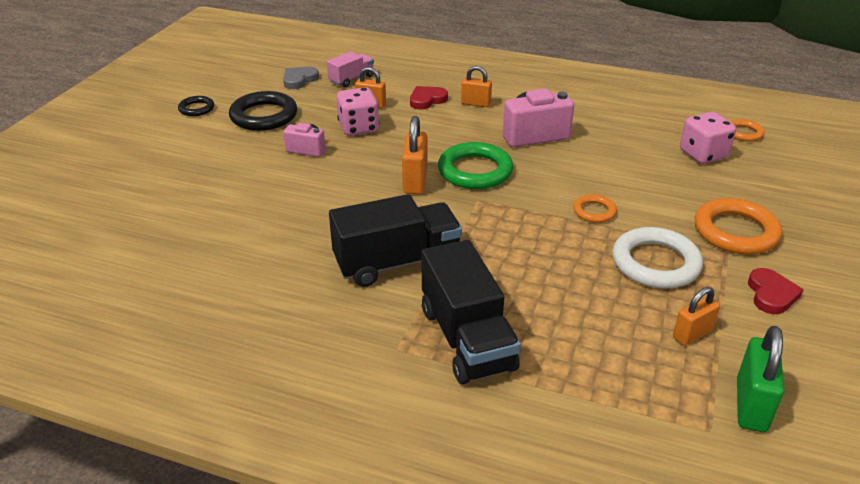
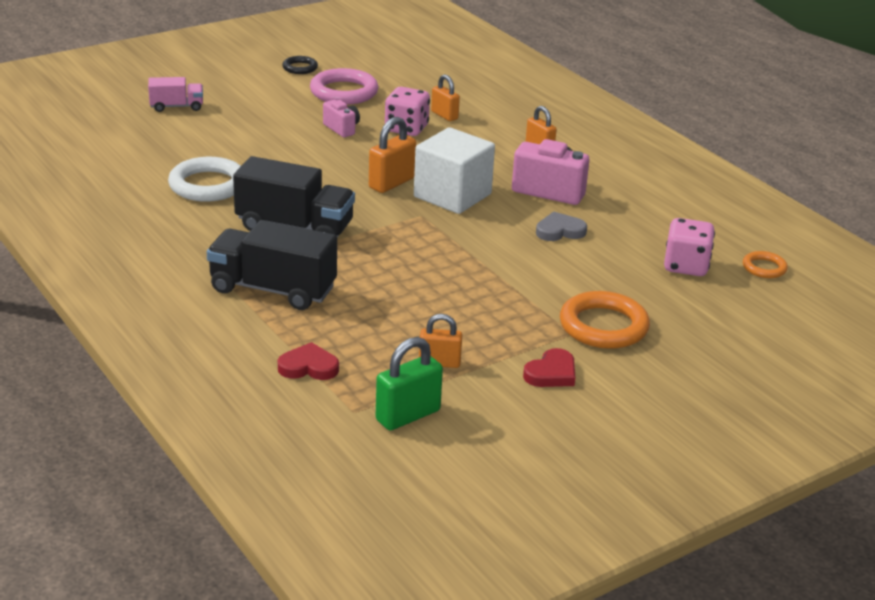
camera: 35 degrees right, 5 degrees down
black ring [229,91,297,131] -> pink ring [310,68,378,105]
grey heart [283,67,319,89] -> grey heart moved to [536,212,587,241]
pink truck [327,52,374,87] -> pink truck moved to [148,77,203,112]
red heart [410,86,448,109] -> red heart moved to [278,342,339,380]
black truck [421,240,521,384] -> black truck turned 90 degrees clockwise [207,220,337,310]
green ring [438,142,513,189] -> white cube [414,127,495,214]
orange ring [573,194,617,223] -> none
white ring [612,227,703,289] -> white ring moved to [168,157,241,202]

